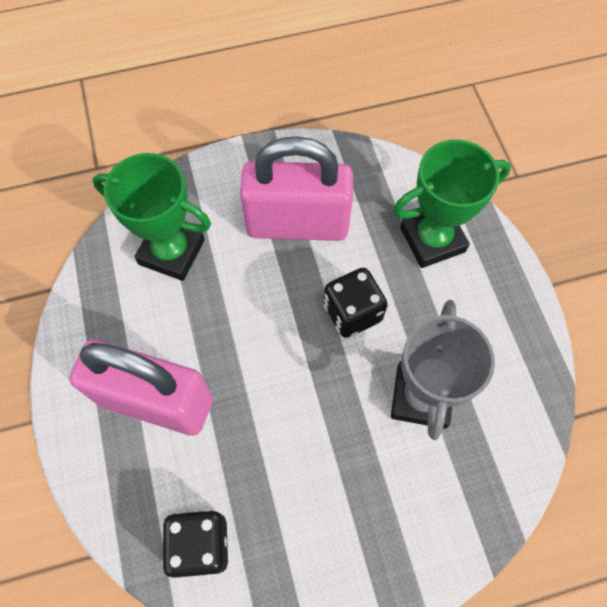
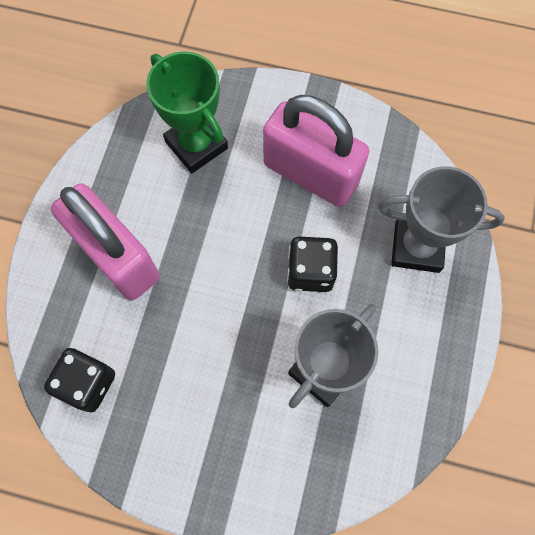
camera: 30 degrees right, 5 degrees up
green trophy [393,140,511,268] -> grey trophy [378,166,505,273]

